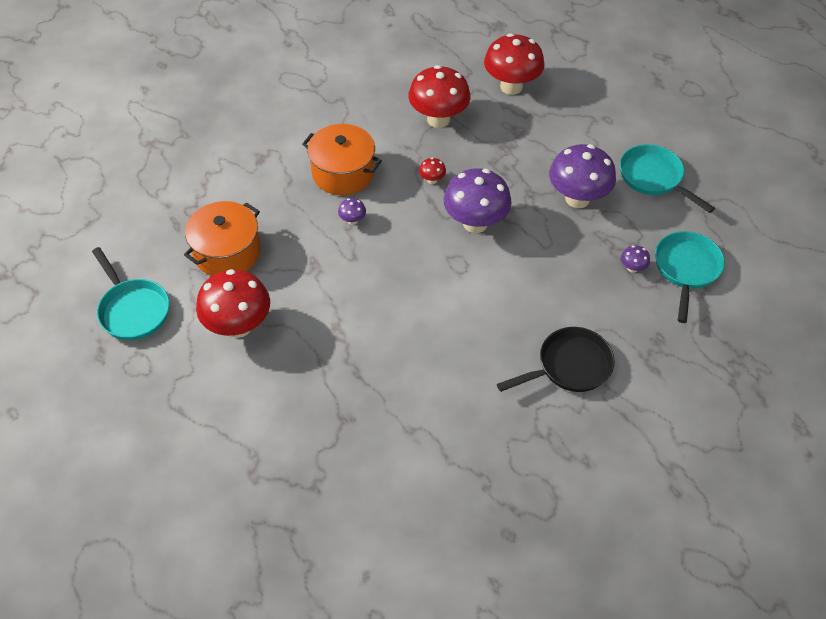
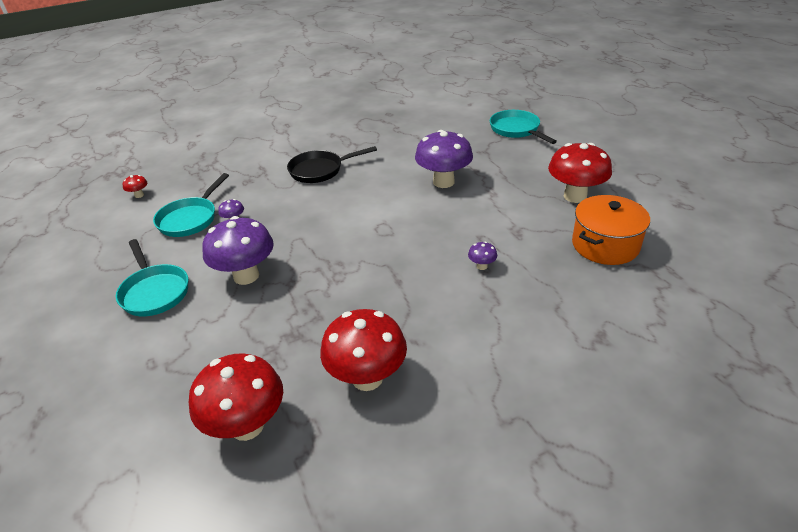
camera: 170 degrees left, 15 degrees down
turquoise pan [92,247,169,340] -> turquoise pan moved to [490,110,557,144]
orange pot [302,124,382,195] -> none
red mushroom [419,158,446,184] -> red mushroom moved to [123,175,147,198]
purple mushroom [443,168,511,233] -> purple mushroom moved to [415,130,473,188]

